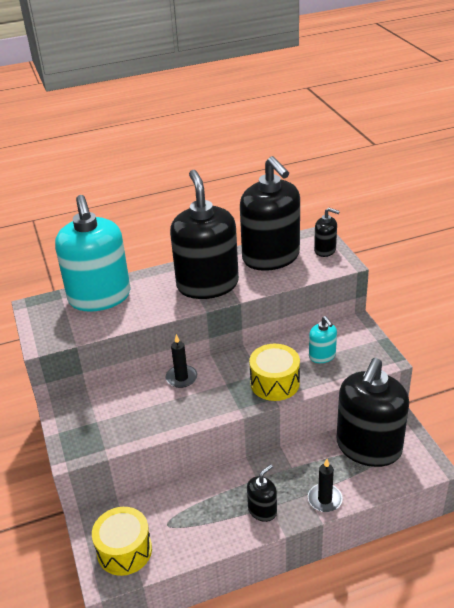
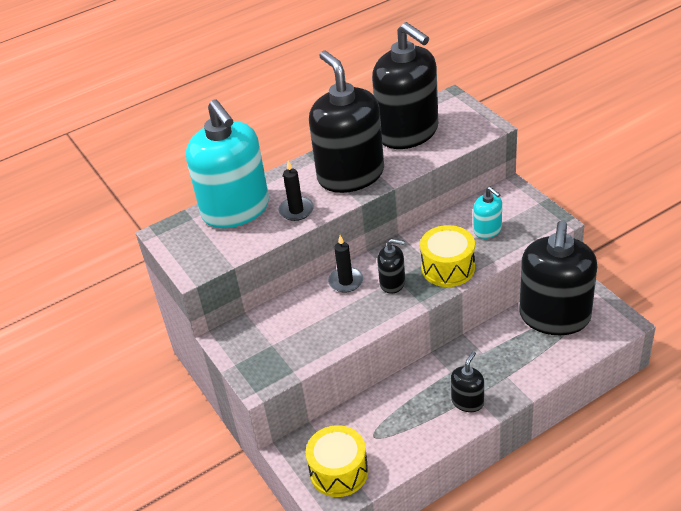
camera: 10 degrees left, 5 degrees up
black candle [308,459,343,512] -> black candle moved to [278,160,314,221]
black soap dispenser [314,208,340,257] -> black soap dispenser moved to [377,239,405,294]

